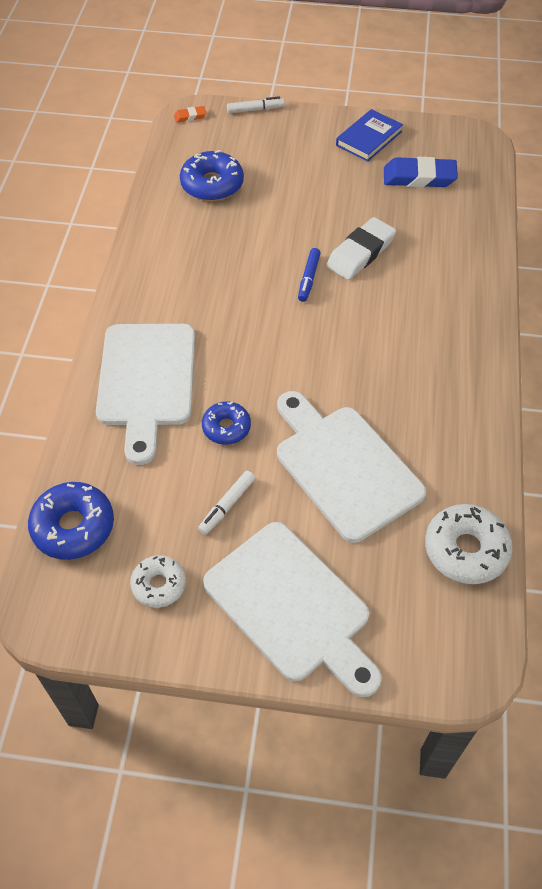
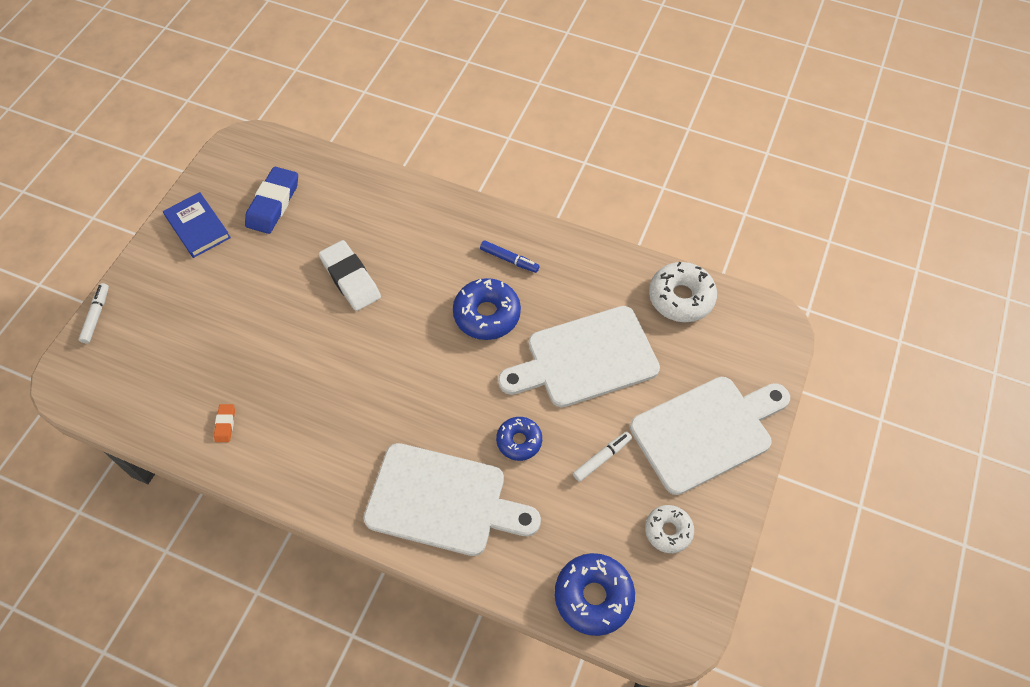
camera: 75 degrees left, 5 degrees up
orange eraser [174,106,206,123] -> orange eraser moved to [214,404,235,442]
blue donut [180,150,244,201] -> blue donut moved to [453,278,521,340]
white marker [198,471,255,535] -> white marker turned 90 degrees counterclockwise [573,432,632,482]
blue marker [298,248,321,302] -> blue marker moved to [480,240,540,273]

